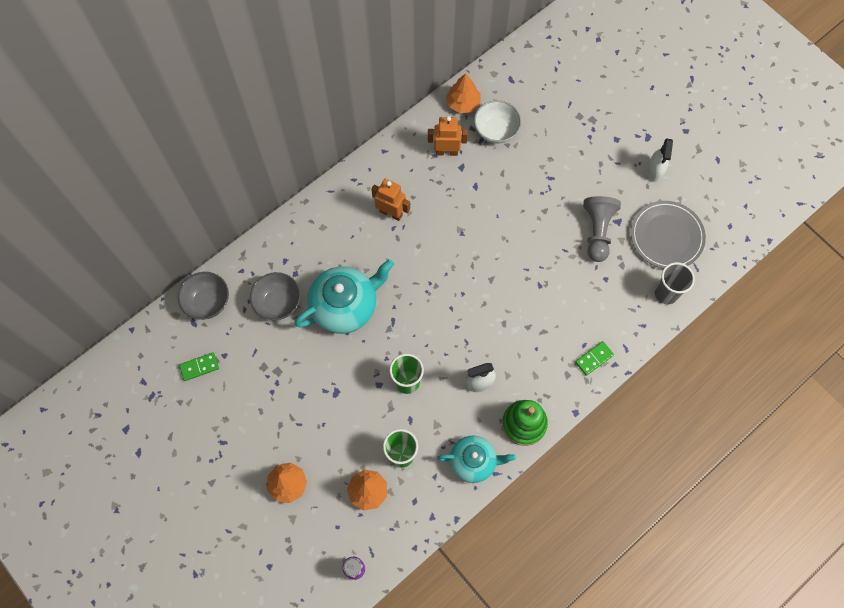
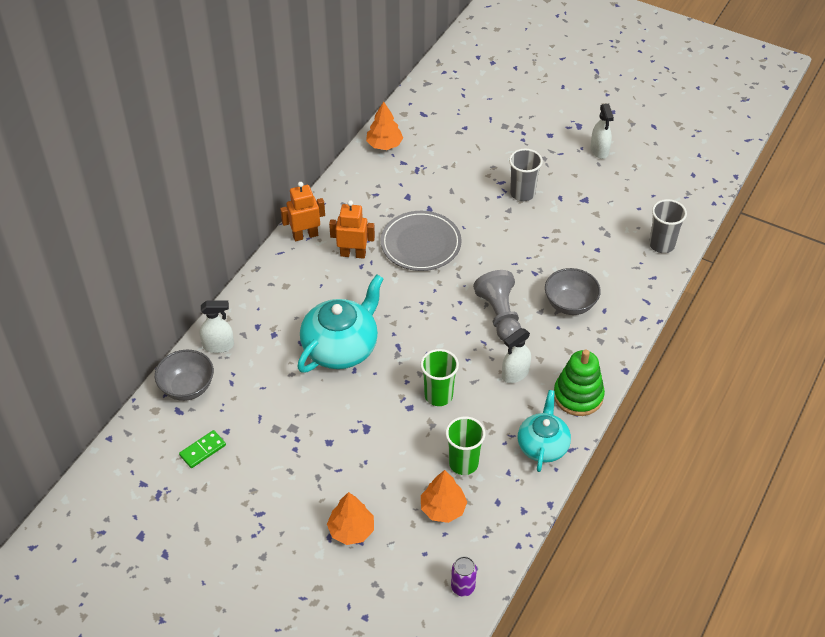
camera: 20 degrees left, 20 degrees down
grey bowl [250,272,301,320] -> grey bowl moved to [545,268,601,315]
orange robot [428,116,468,156] -> orange robot moved to [280,182,325,241]
turquoise teapot [437,435,516,483] -> turquoise teapot turned 60 degrees counterclockwise [518,390,571,472]
white bowl [474,100,521,144] -> none
green domino [575,341,614,376] -> none
grey pawn [583,196,621,262] -> grey pawn moved to [473,270,521,341]
grey plate [631,201,706,269] -> grey plate moved to [381,211,462,271]
none -> white spray bottle [200,301,234,353]
none -> grey cup [509,149,543,201]

